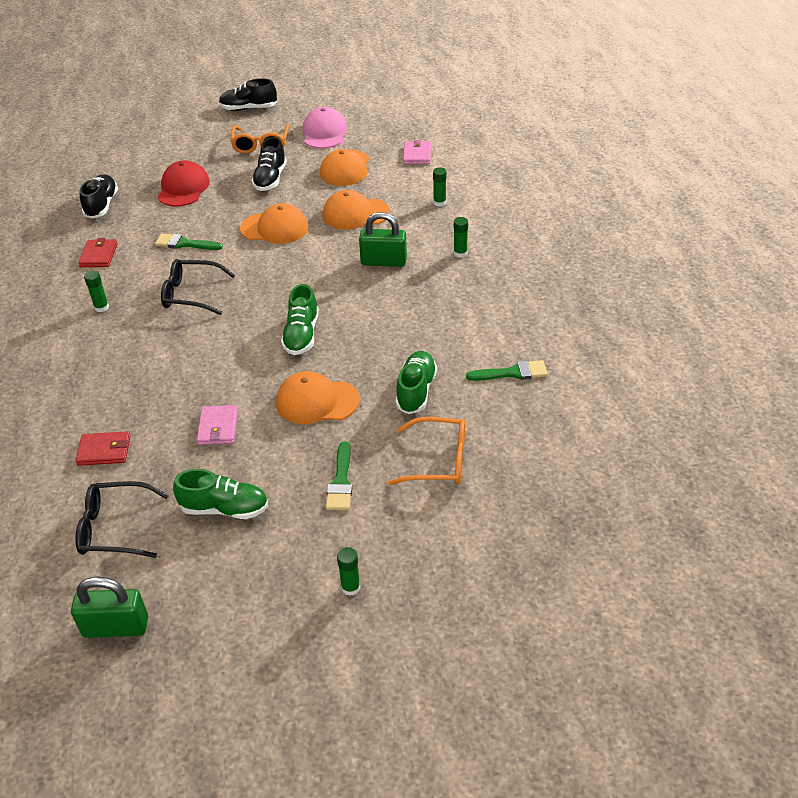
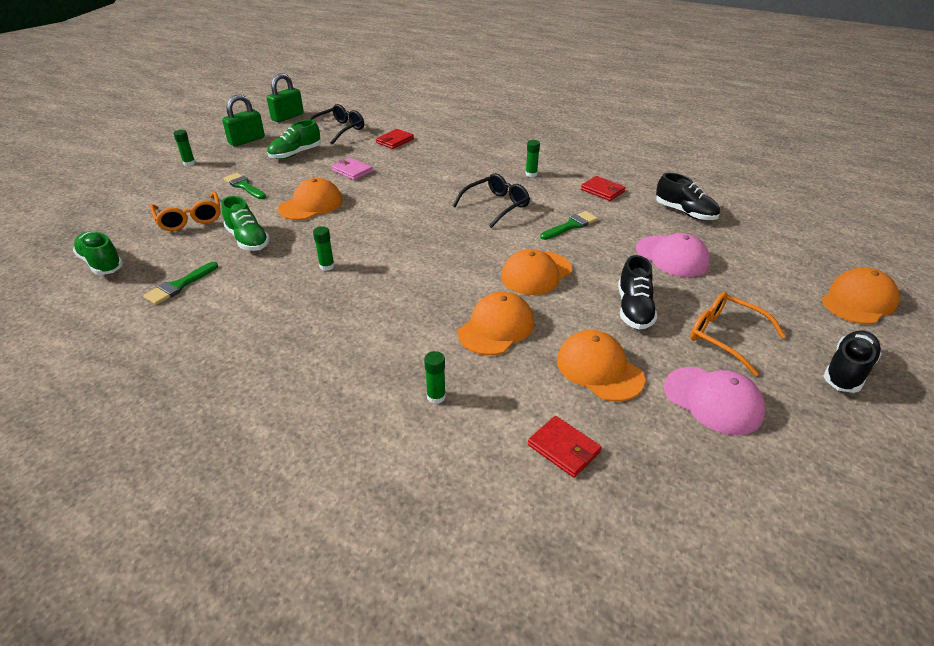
camera: 130 degrees right, 5 degrees down
red cap [158,160,210,207] -> pink cap [636,233,710,277]
black shoe [252,137,287,191] -> black shoe turned 135 degrees counterclockwise [618,255,657,329]
green shoe [281,284,319,355] -> green shoe moved to [72,232,123,275]
green padlock [359,212,407,267] -> green padlock moved to [222,95,265,147]
orange glasses [388,417,465,485] -> orange glasses turned 75 degrees counterclockwise [150,191,221,231]
pink wallet [403,140,431,164] -> red wallet [528,416,602,478]
green glue stick [454,217,468,258] -> green glue stick moved to [313,226,335,271]
none -> orange cap [822,268,899,324]

